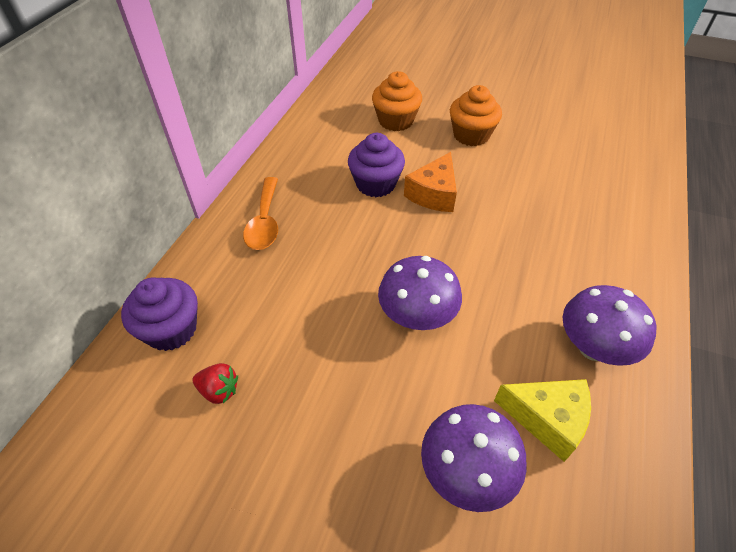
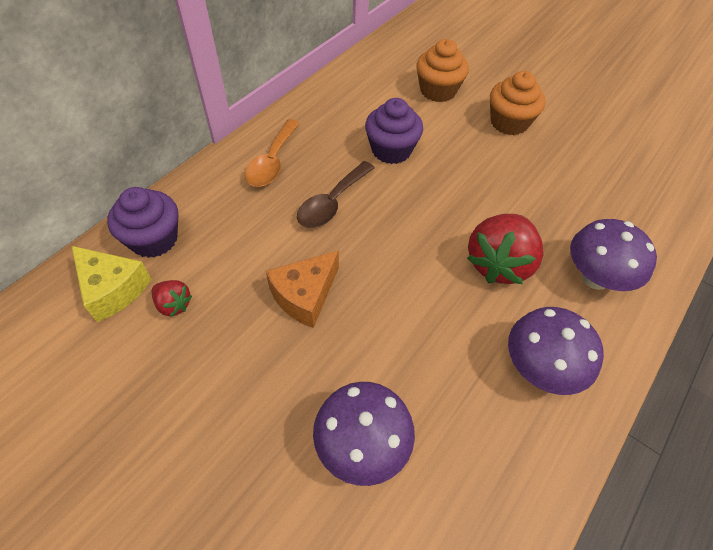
camera: 15 degrees right, 5 degrees up
purple mushroom [378,256,462,330] -> purple mushroom moved to [570,219,657,291]
orange cheese [404,152,457,212] -> orange cheese moved to [266,250,339,328]
yellow cheese [494,379,591,462] -> yellow cheese moved to [72,246,152,322]
none -> brown spoon [297,161,375,228]
none -> red strawberry [467,214,543,284]

